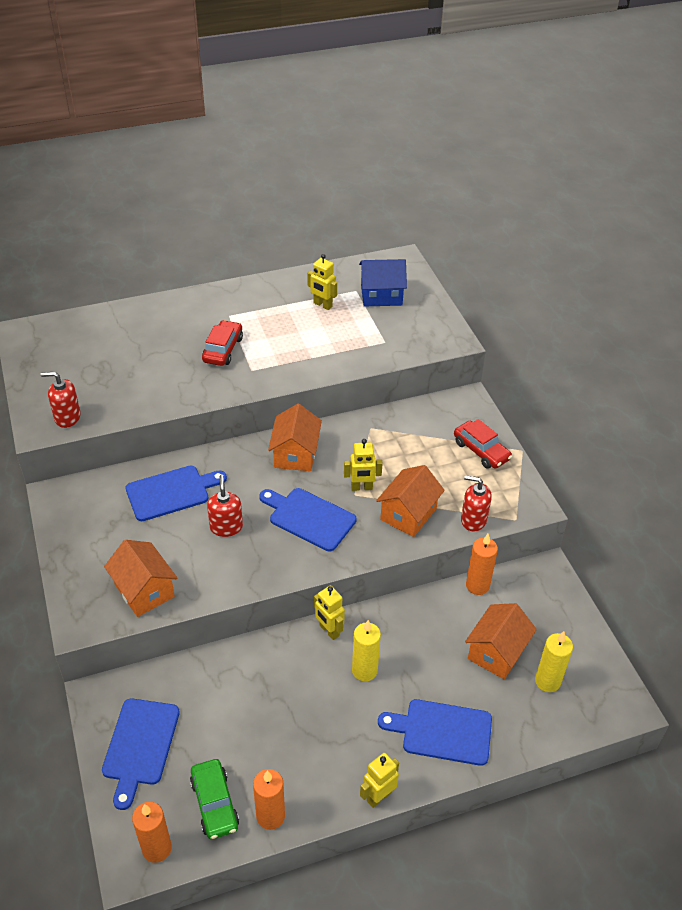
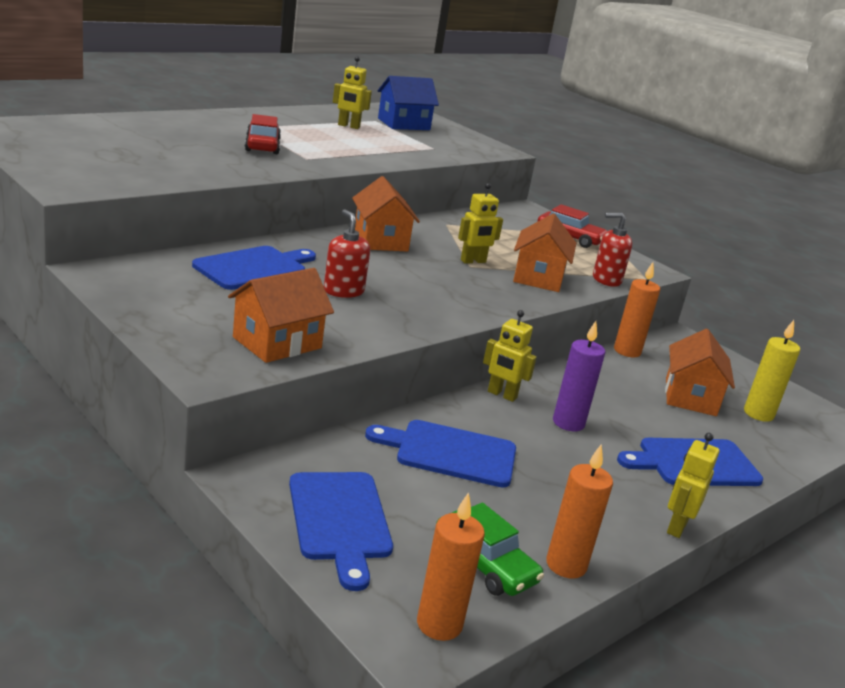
camera: 25 degrees left, 20 degrees down
red soap dispenser [41,372,81,428] -> none
orange house [104,540,177,617] -> orange house turned 75 degrees counterclockwise [228,268,334,363]
blue cutting board [259,488,356,551] -> blue cutting board moved to [365,420,516,487]
yellow candle [352,620,381,681] -> purple candle [553,321,605,431]

